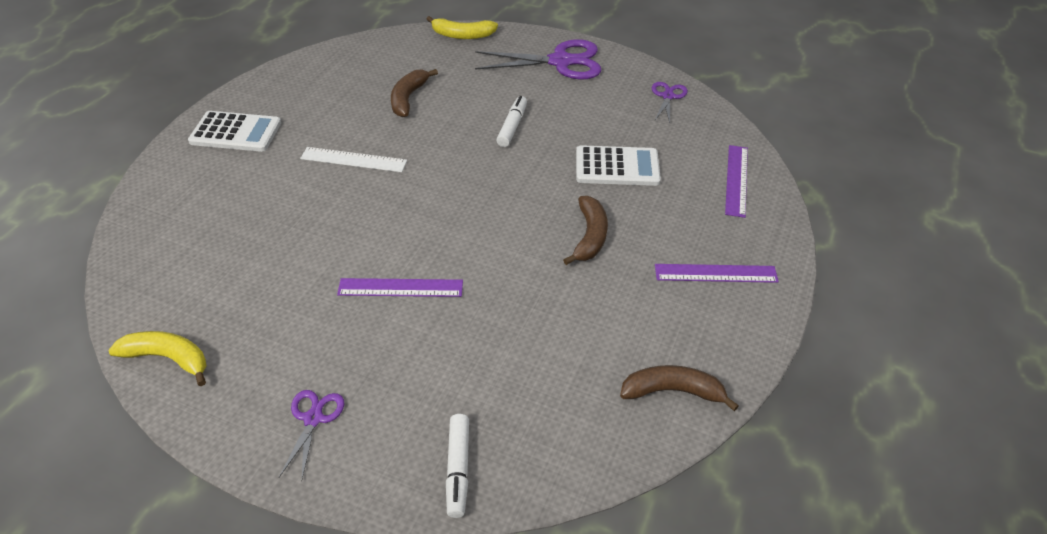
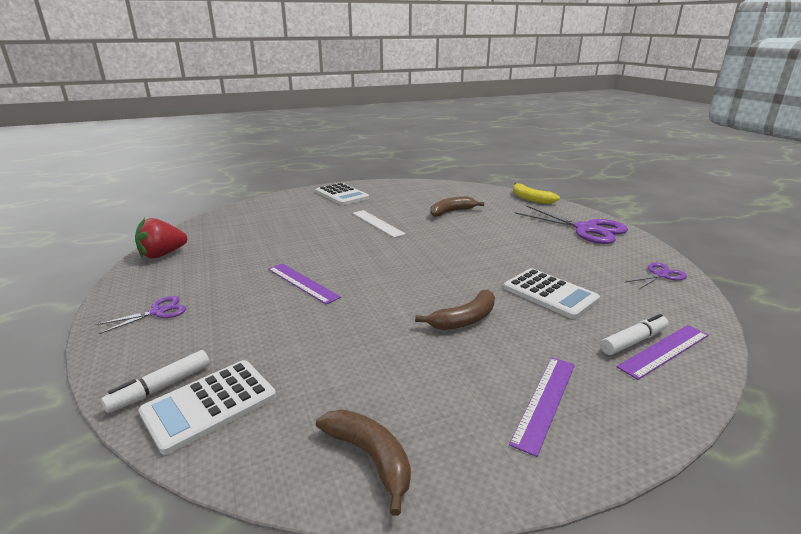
camera: 45 degrees right, 20 degrees down
yellow banana [108,331,207,386] -> red strawberry [135,218,187,259]
white marker [497,96,527,147] -> white marker moved to [600,314,669,355]
purple ruler [655,264,779,283] -> purple ruler turned 75 degrees clockwise [509,357,575,457]
none -> white calculator [138,360,276,455]

